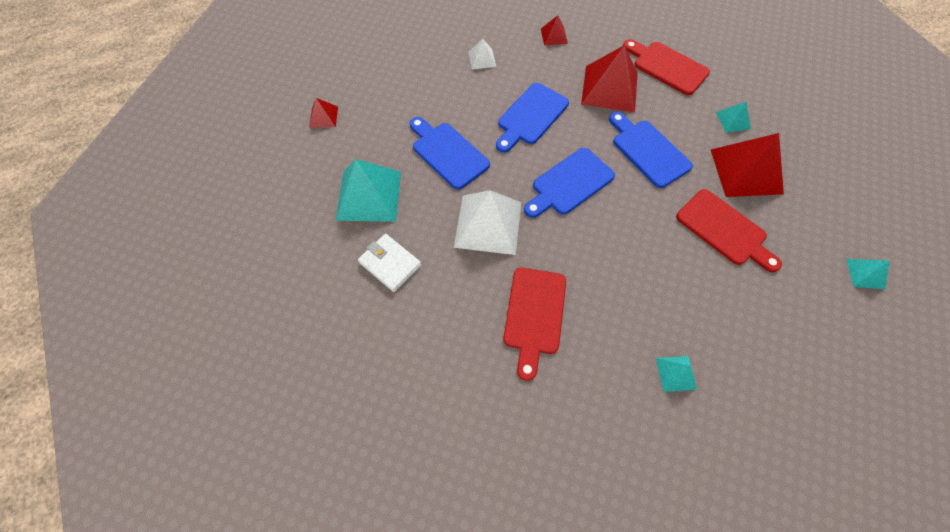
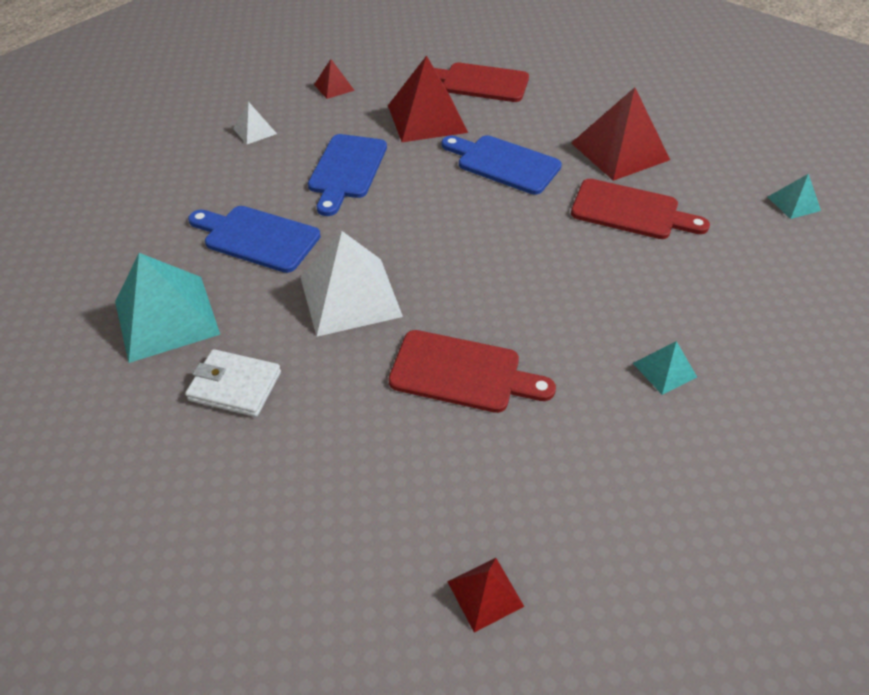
camera: 25 degrees left, 15 degrees down
red pyramid [309,98,338,128] -> red pyramid moved to [447,558,524,633]
red cutting board [503,268,566,381] -> red cutting board turned 60 degrees counterclockwise [388,330,556,413]
blue cutting board [524,148,615,218] -> none
turquoise pyramid [716,102,751,133] -> none

